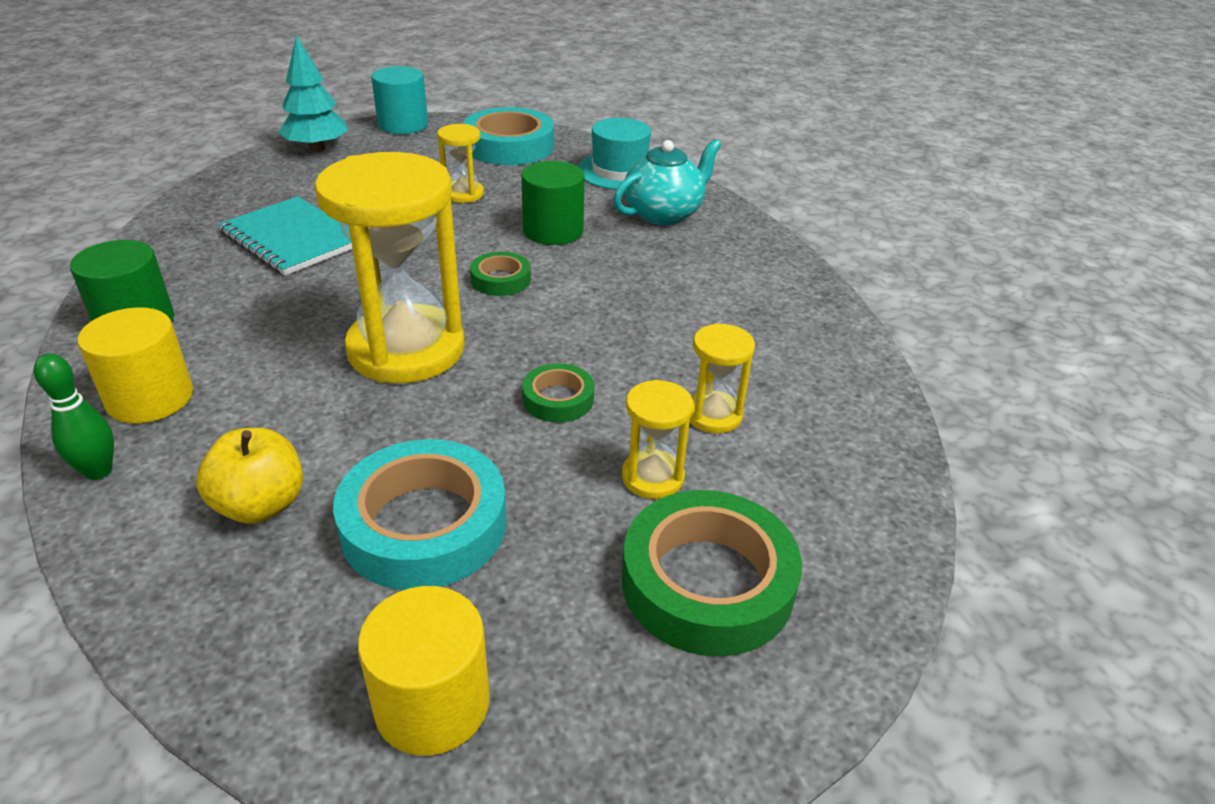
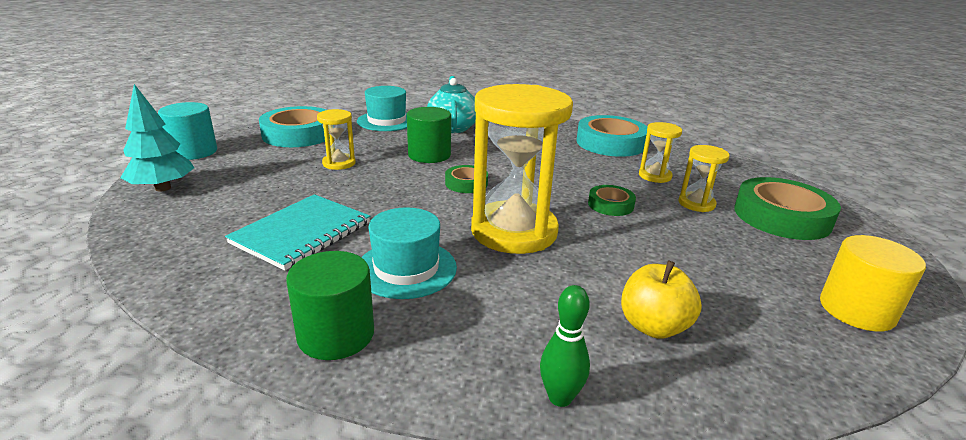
camera: 55 degrees left, 10 degrees down
yellow cylinder [78,307,193,423] -> none
turquoise notebook [218,196,353,276] -> turquoise notebook turned 45 degrees counterclockwise [225,194,370,270]
turquoise tape [333,439,507,590] -> turquoise tape moved to [576,115,647,157]
none -> turquoise hat [361,207,457,299]

